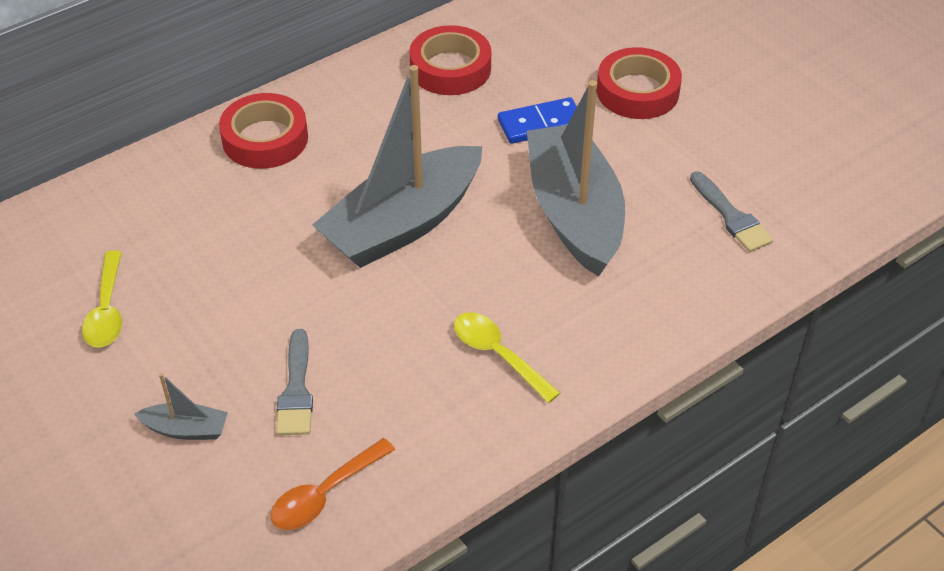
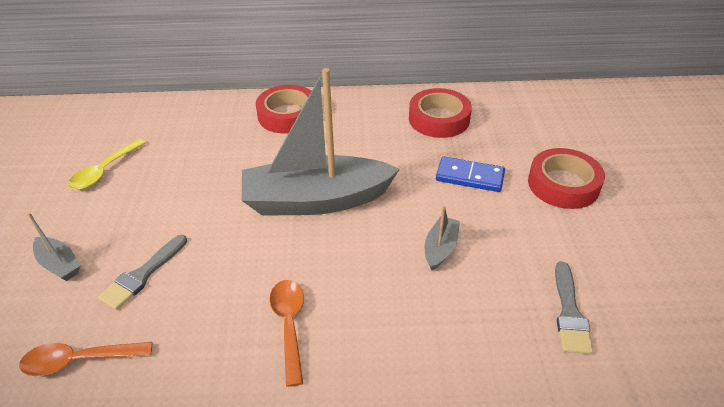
camera: 35 degrees right, 5 degrees down
yellow spoon [454,312,560,403] -> orange spoon [270,280,304,387]
grey boat [527,80,625,277] -> grey boat [425,205,460,270], size x0.41

